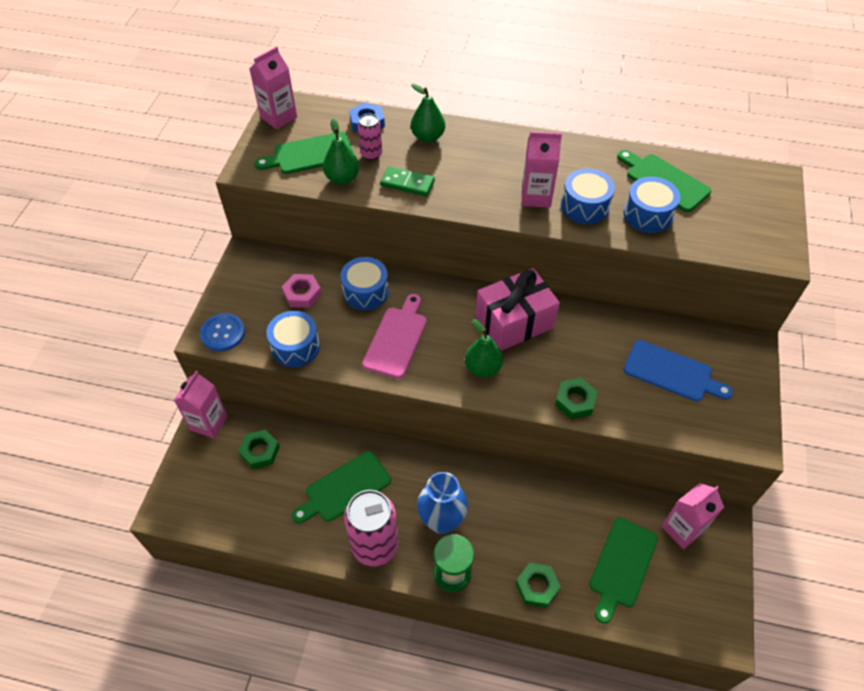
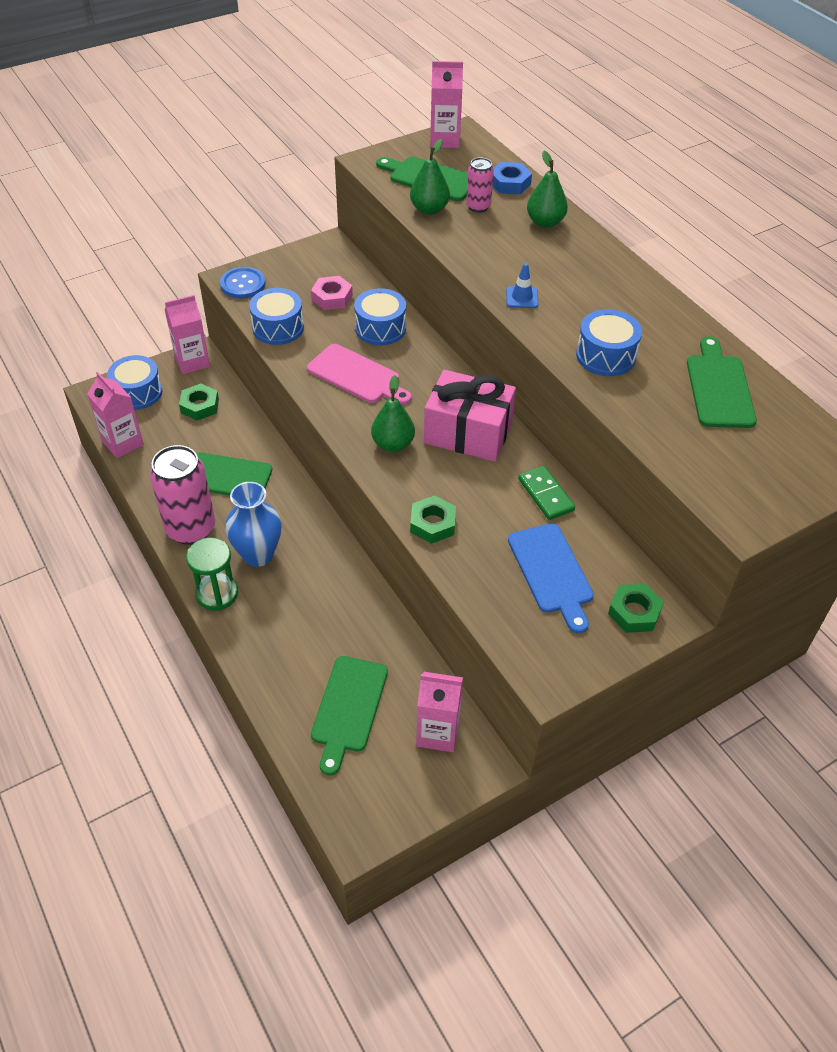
camera: 45 degrees right, 5 degrees down
pink cutting board [362,294,427,379] -> pink cutting board turned 60 degrees clockwise [307,344,412,405]
green domino [380,166,435,196] -> green domino moved to [518,466,575,520]
green nut [516,563,561,608] -> green nut moved to [608,584,664,633]
pink carton [522,132,562,208] -> pink carton moved to [87,372,144,458]
green cutting board [589,518,658,624] -> green cutting board turned 60 degrees counterclockwise [311,656,388,775]
blue drum [624,177,681,233] -> blue drum moved to [107,355,162,410]
none -> blue traffic cone [506,263,538,308]

